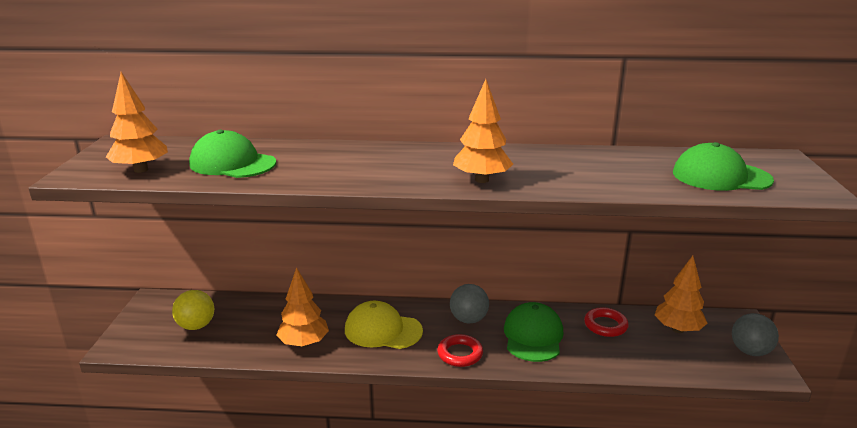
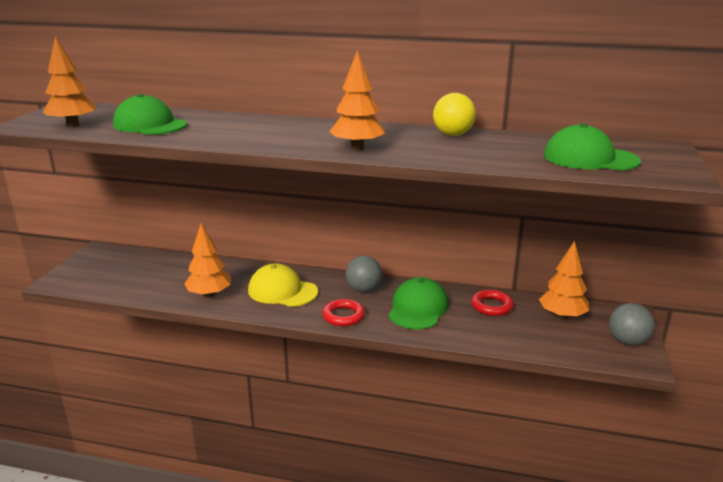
camera: 10 degrees right, 0 degrees up
yellow ball [172,290,214,330] -> yellow ball moved to [433,93,476,136]

